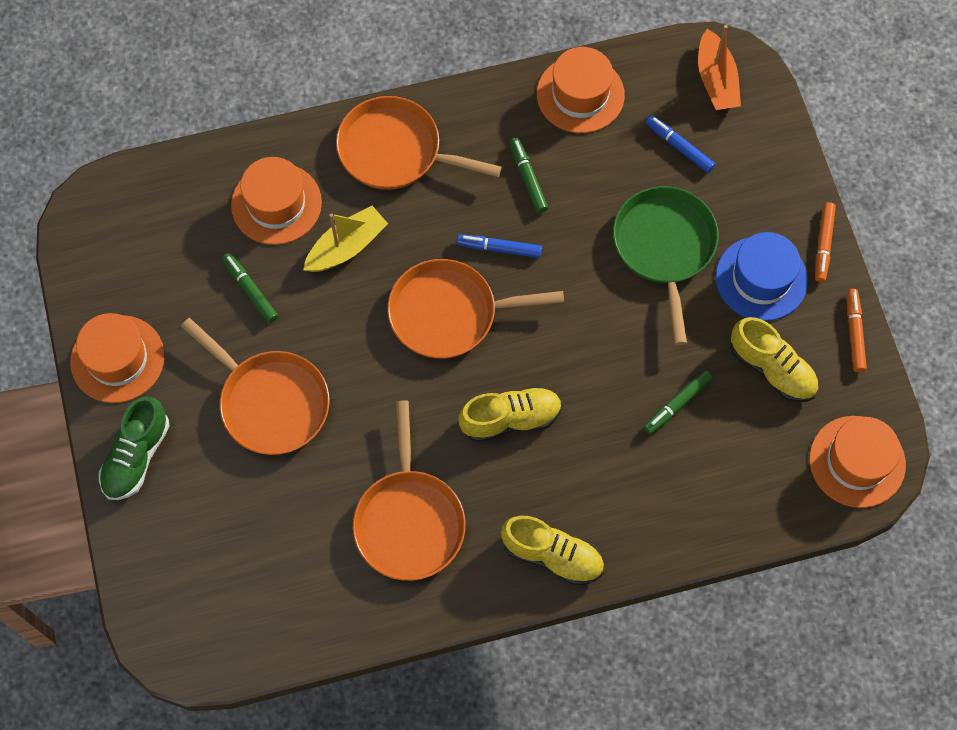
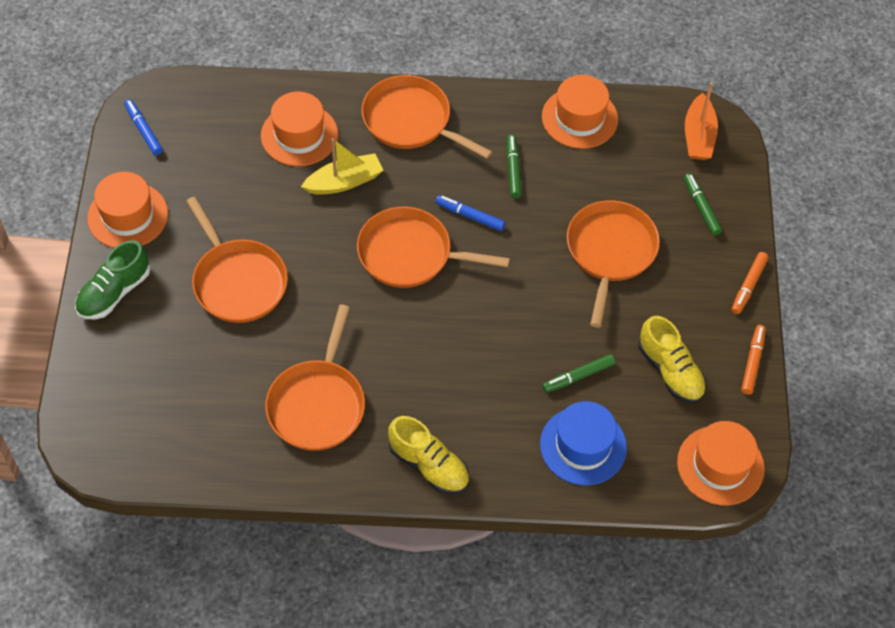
camera: 15 degrees right, 10 degrees down
green marker [222,253,278,323] -> green marker moved to [684,173,722,236]
yellow shoe [459,386,562,442] -> none
green pan [613,186,719,345] -> orange pan [567,200,660,328]
blue marker [646,115,715,173] -> blue marker moved to [124,99,163,155]
blue hat [716,232,808,321] -> blue hat moved to [540,401,627,485]

